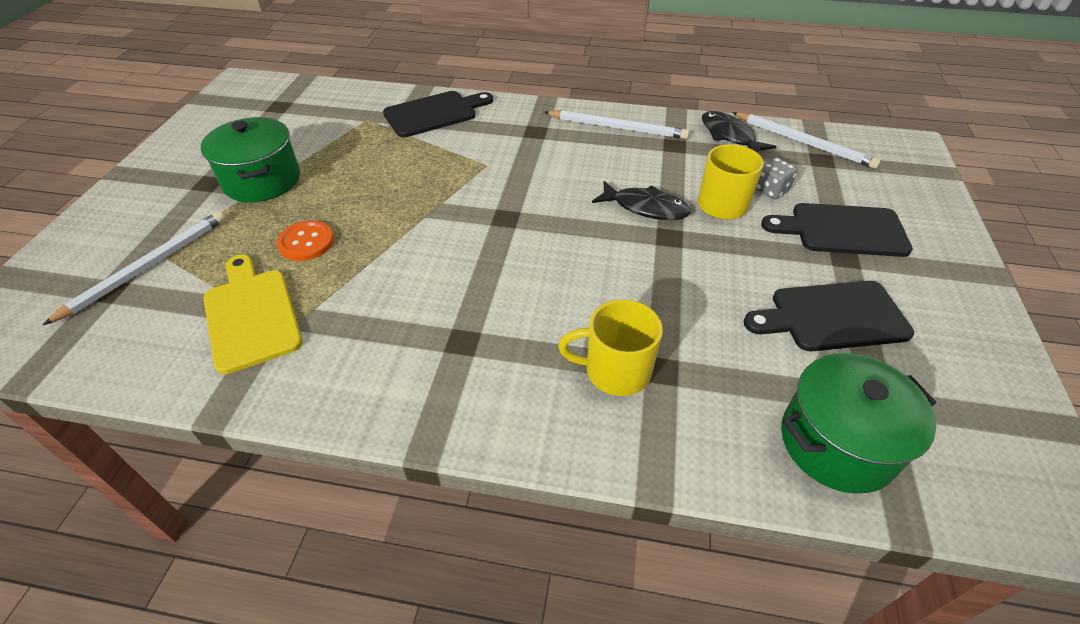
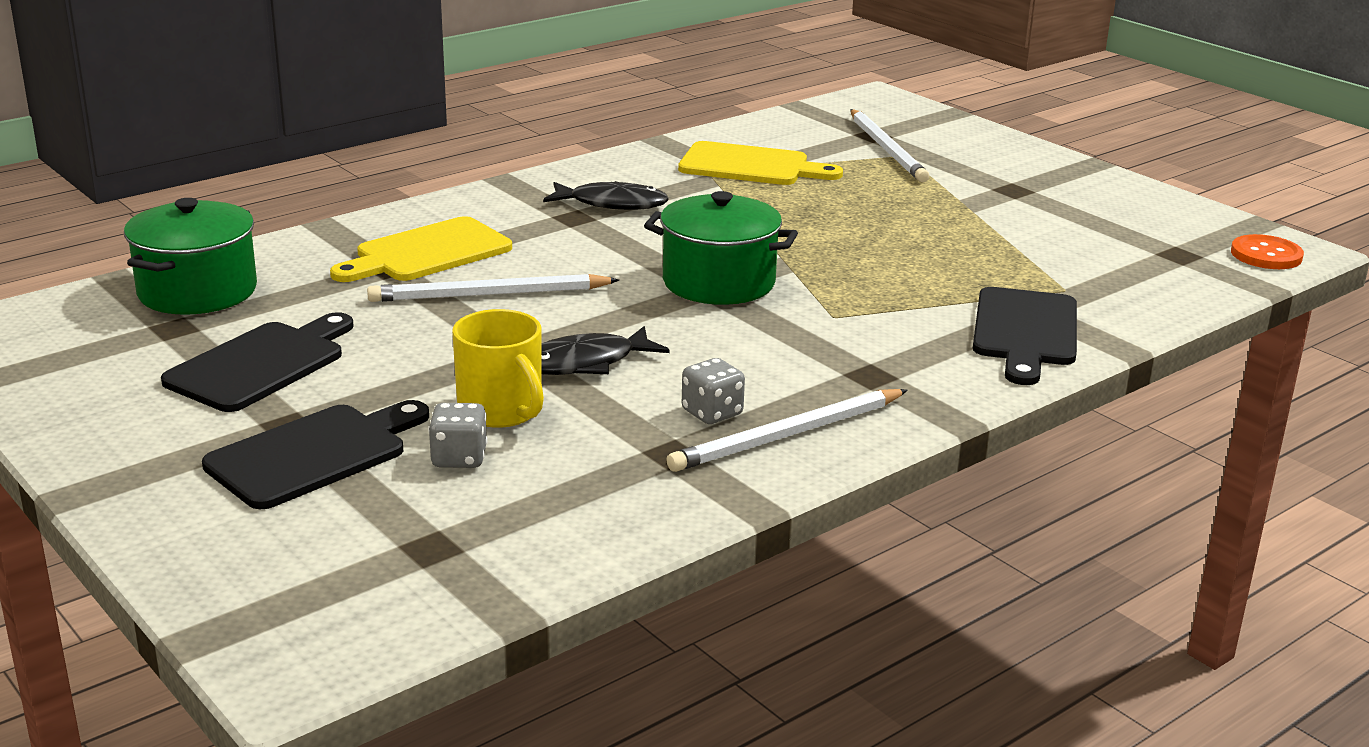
camera: 130 degrees right, 20 degrees down
green pot [201,117,300,202] -> green pot moved to [644,191,798,305]
orange button [276,220,334,261] -> orange button moved to [1231,234,1304,269]
yellow mug [558,299,663,396] -> yellow cutting board [330,216,512,282]
black fish [702,111,777,153] -> black fish moved to [543,181,669,210]
white pencil [732,112,881,169] -> white pencil moved to [367,274,619,302]
none -> grey dice [682,358,745,424]

